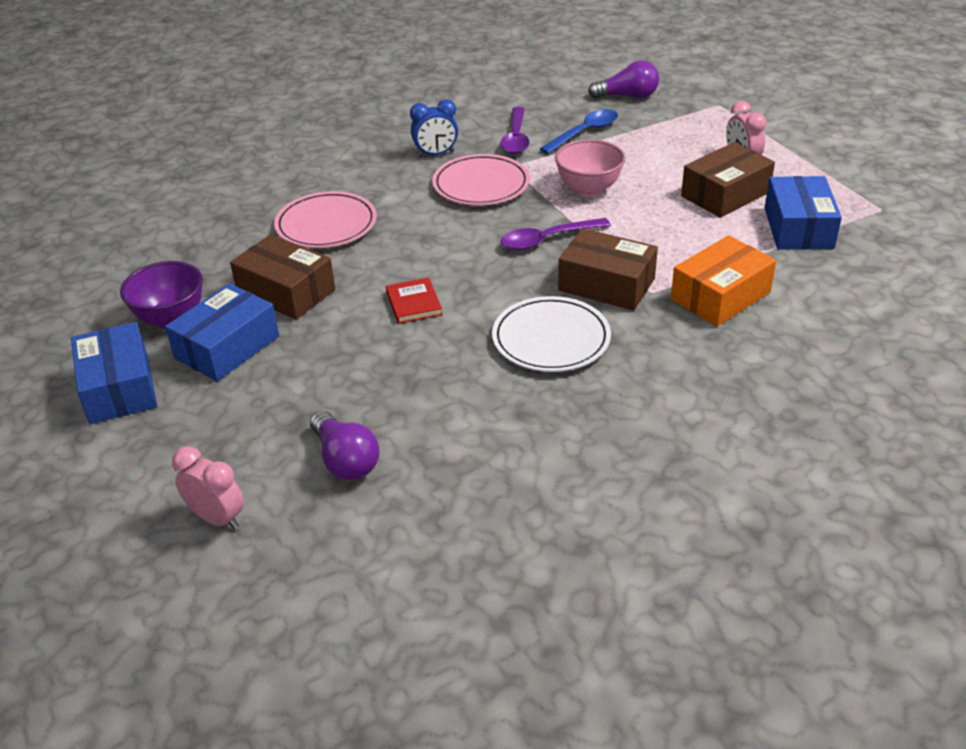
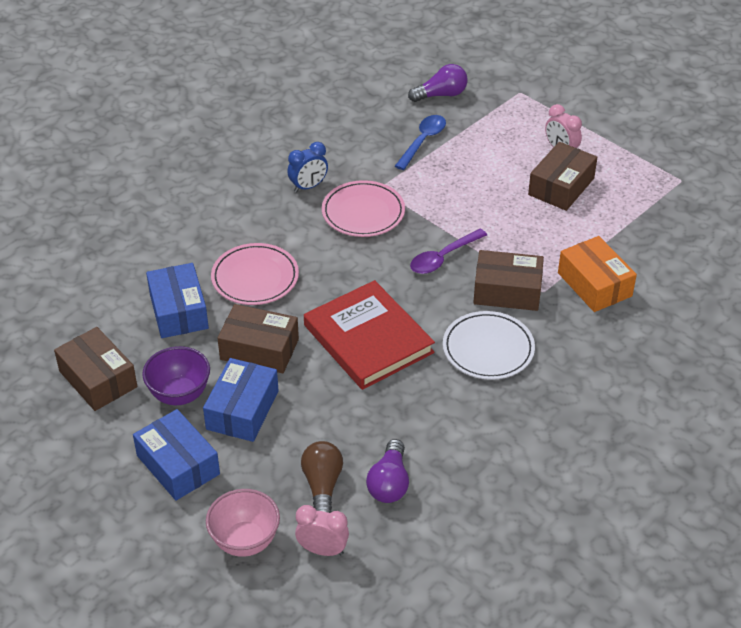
camera: 20 degrees left, 5 degrees up
purple light bulb [310,411,380,480] -> purple light bulb turned 60 degrees clockwise [366,439,409,503]
red book [386,278,443,324] -> red book [304,280,435,390], size x2.37
purple spoon [500,107,530,154] -> none
pink bowl [555,139,625,197] -> pink bowl moved to [206,489,280,557]
orange box [671,235,776,326] -> orange box turned 60 degrees counterclockwise [558,236,637,312]
blue box [765,176,842,249] -> blue box moved to [146,263,209,338]
none -> brown box [54,327,138,411]
none -> brown light bulb [301,441,343,513]

